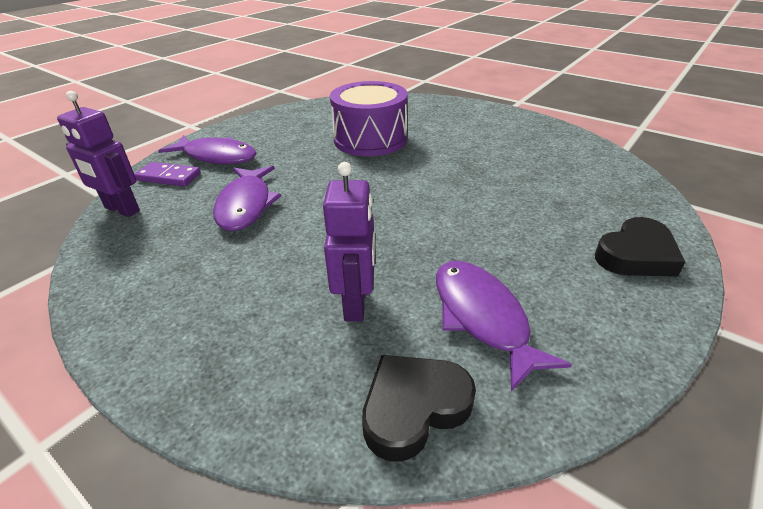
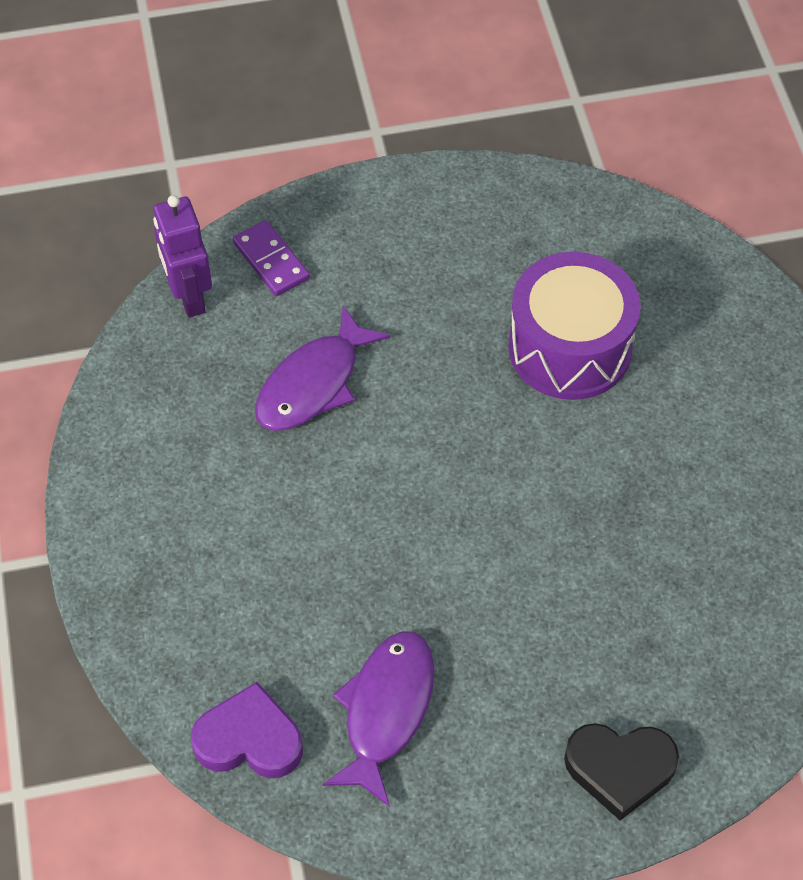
camera: 40 degrees right, 20 degrees up
purple fish [158,135,257,164] -> none
purple robot [323,162,375,322] -> none
black heart [362,355,476,462] -> purple heart [191,682,303,778]

